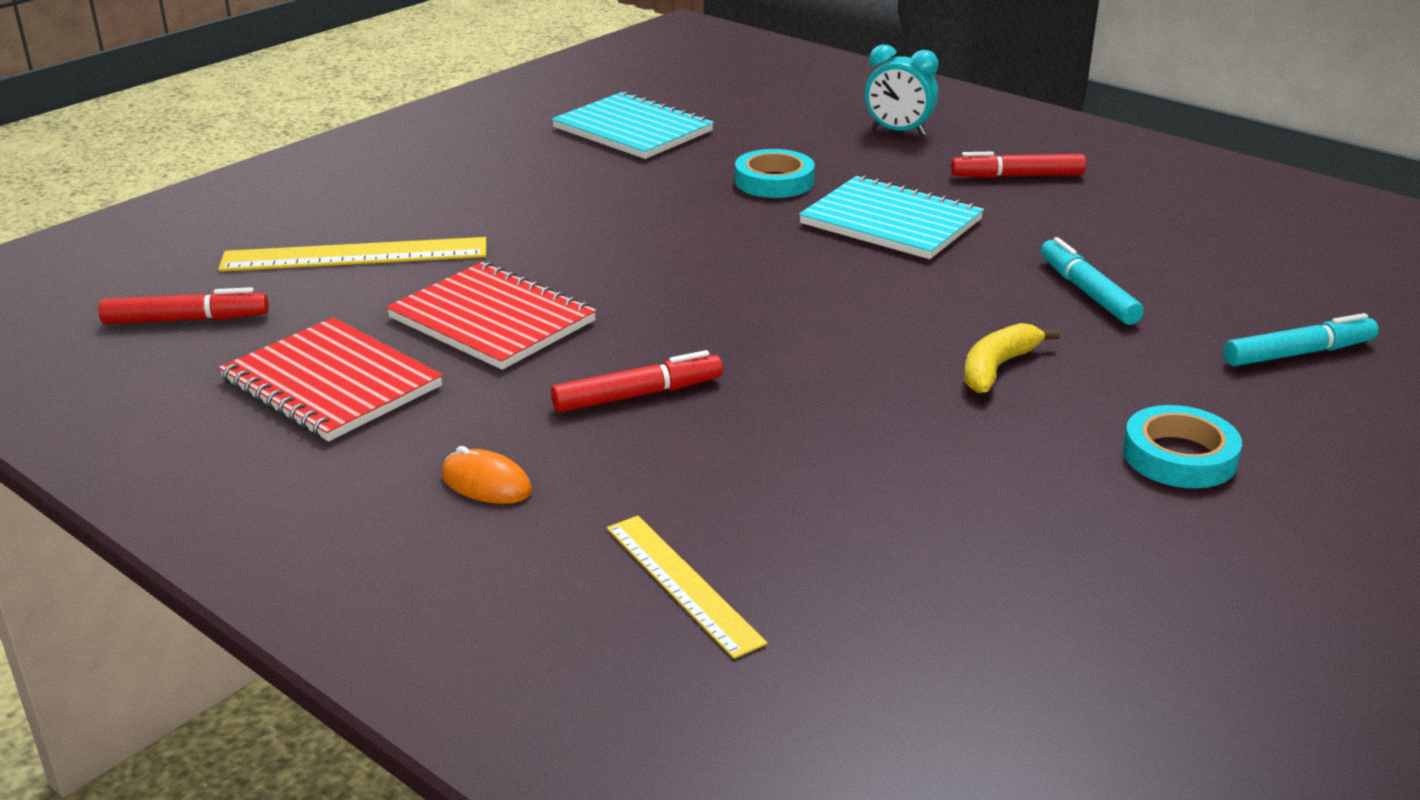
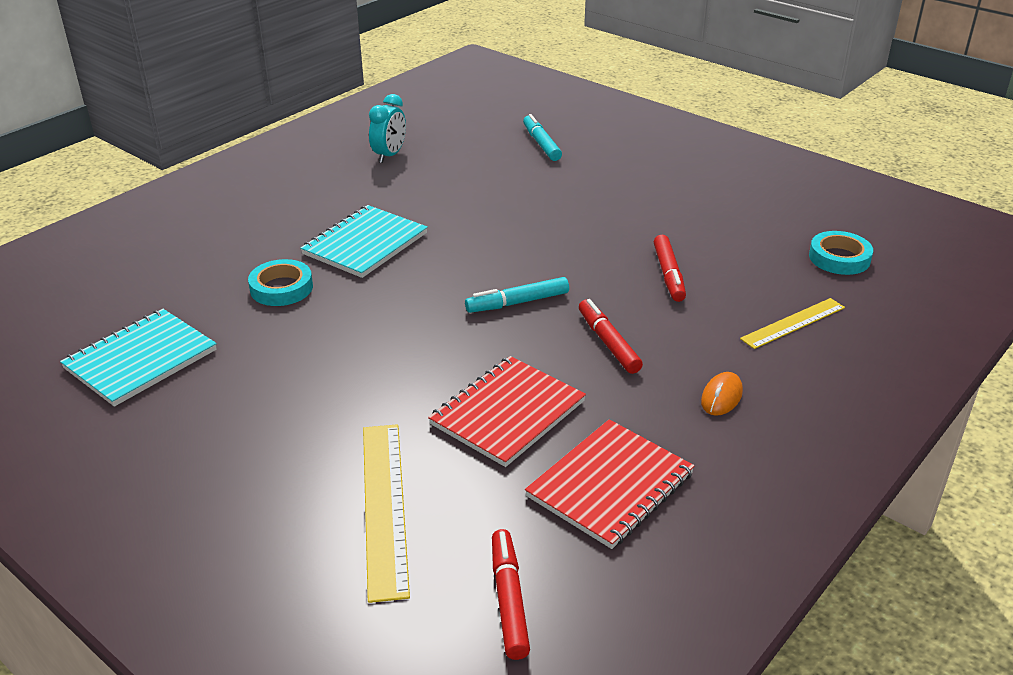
camera: 90 degrees left, 5 degrees up
turquoise clock [865,44,938,135] -> turquoise clock moved to [369,94,406,163]
red marker [951,152,1086,178] -> red marker moved to [654,235,686,302]
yellow banana [964,323,1060,393] -> none
turquoise marker [1041,237,1144,325] -> turquoise marker moved to [465,277,569,313]
turquoise tape [1123,405,1242,488] -> turquoise tape moved to [809,231,873,275]

